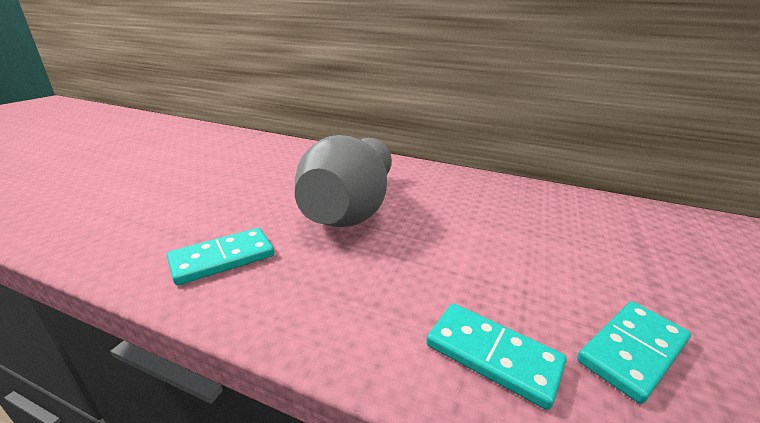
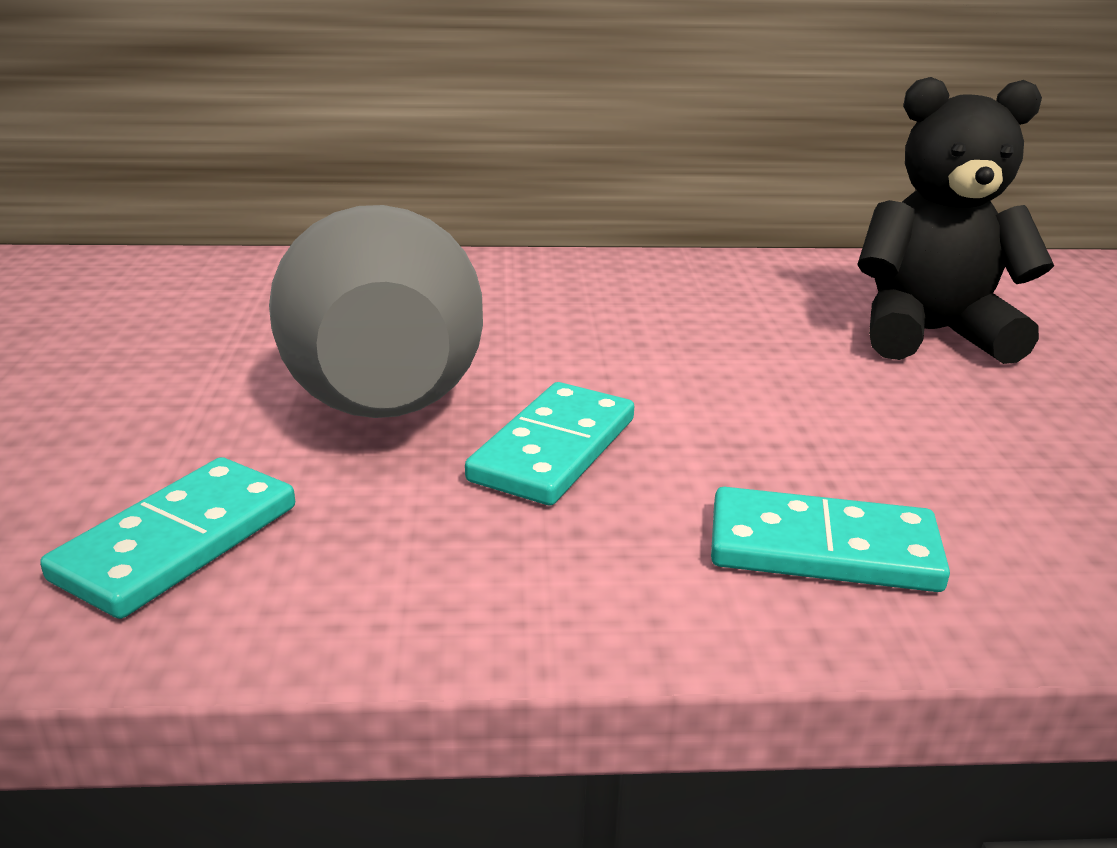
camera: 25 degrees left, 0 degrees up
turquoise domino [577,301,691,404] -> turquoise domino moved to [465,382,634,505]
none -> black teddy bear [857,77,1054,364]

